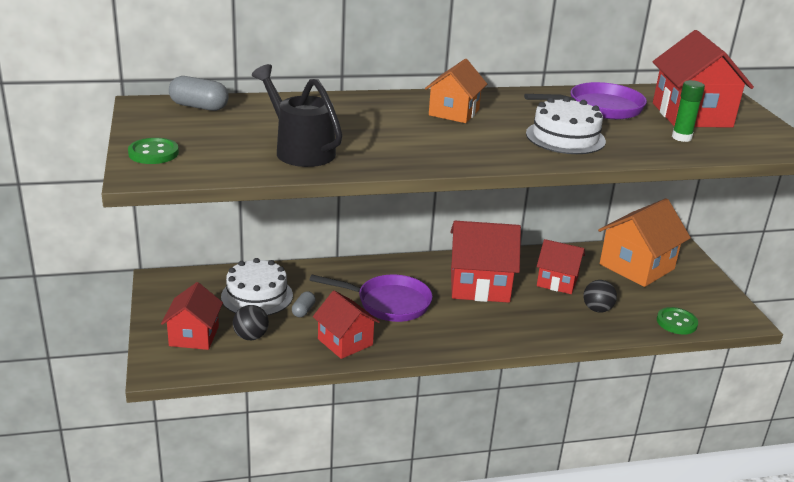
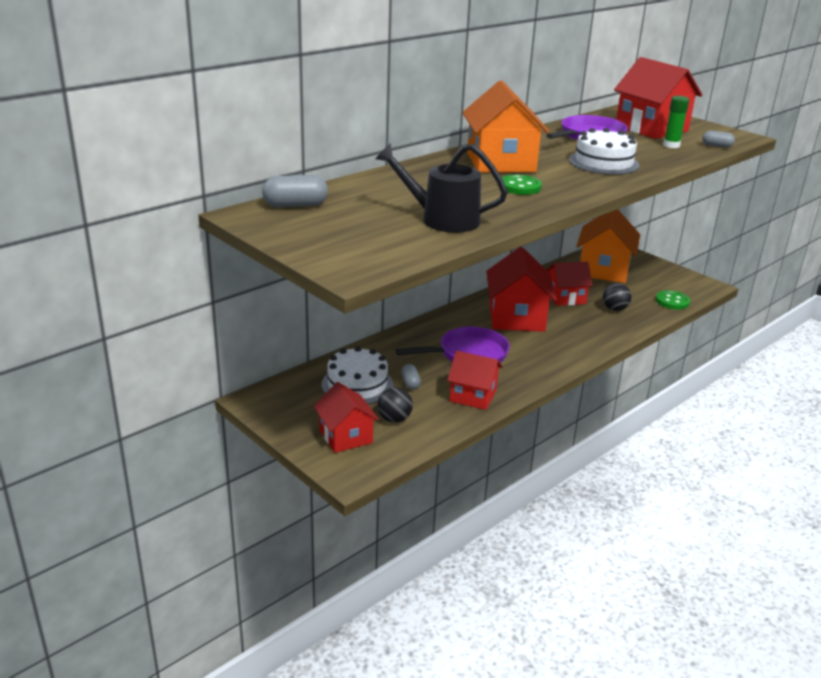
camera: 30 degrees left, 0 degrees up
green button [128,138,179,164] -> green button moved to [502,175,542,195]
orange house [425,59,487,123] -> orange house [462,80,550,173], size x1.59
red house [450,221,521,303] -> red house turned 60 degrees counterclockwise [486,247,557,332]
none -> grey capsule [702,131,735,148]

